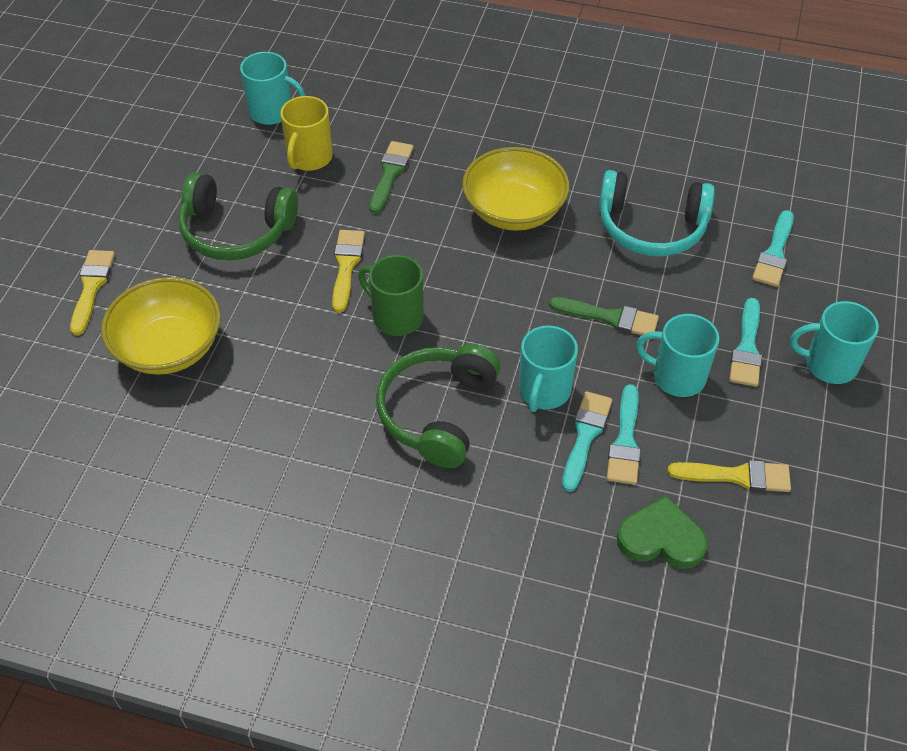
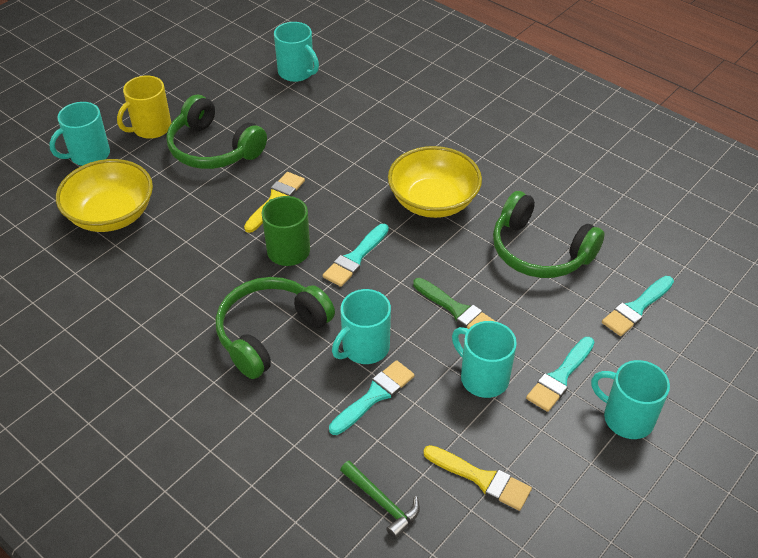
camera: 25 degrees right, 5 degrees down
yellow brush [70,250,115,335] -> turquoise mug [49,102,110,166]
yellow mug [280,96,333,171] -> yellow mug moved to [117,76,171,139]
green brush [369,141,414,214] -> none
turquoise headphones [599,170,715,257] -> green headphones [493,191,605,278]
turquoise brush [607,384,641,485] -> turquoise brush moved to [323,224,389,287]
green heart [617,496,708,569] -> green hammer [340,461,420,539]

